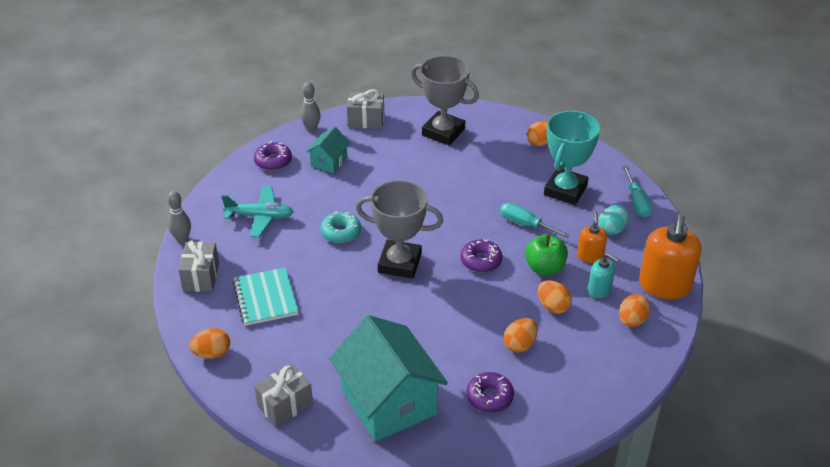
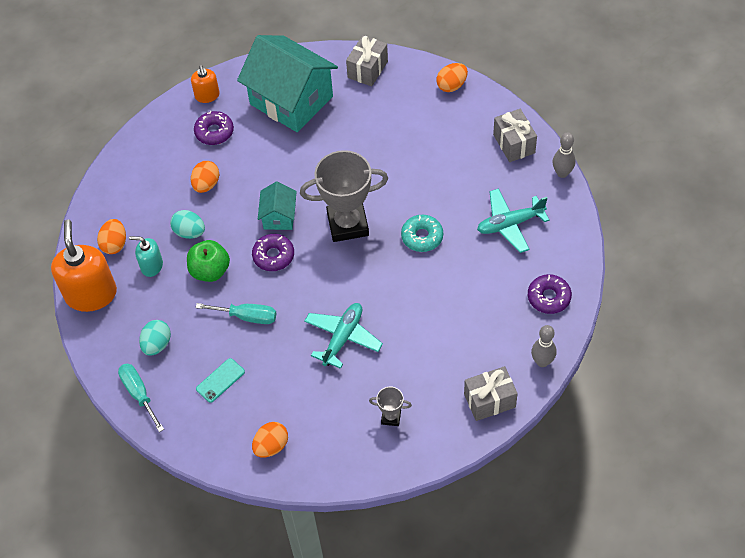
camera: 160 degrees right, 15 degrees up
turquoise notebook [233,267,299,326] -> none
turquoise house [306,127,350,173] -> turquoise house moved to [258,181,297,230]
grey trophy [411,55,479,146] -> grey trophy [369,387,412,426], size x0.45
orange egg [538,280,572,314] -> turquoise egg [170,210,205,239]
turquoise trophy [544,111,600,205] -> turquoise phone [196,358,245,403]
orange soap dispenser [577,211,607,263] -> orange soap dispenser moved to [191,65,220,103]
none -> turquoise plane [304,303,383,369]

